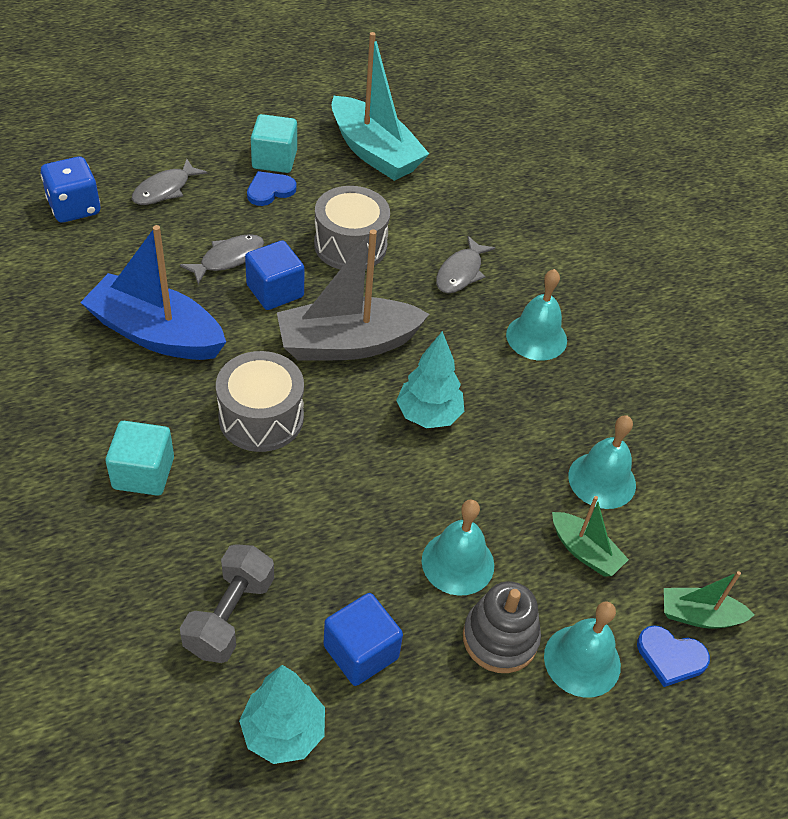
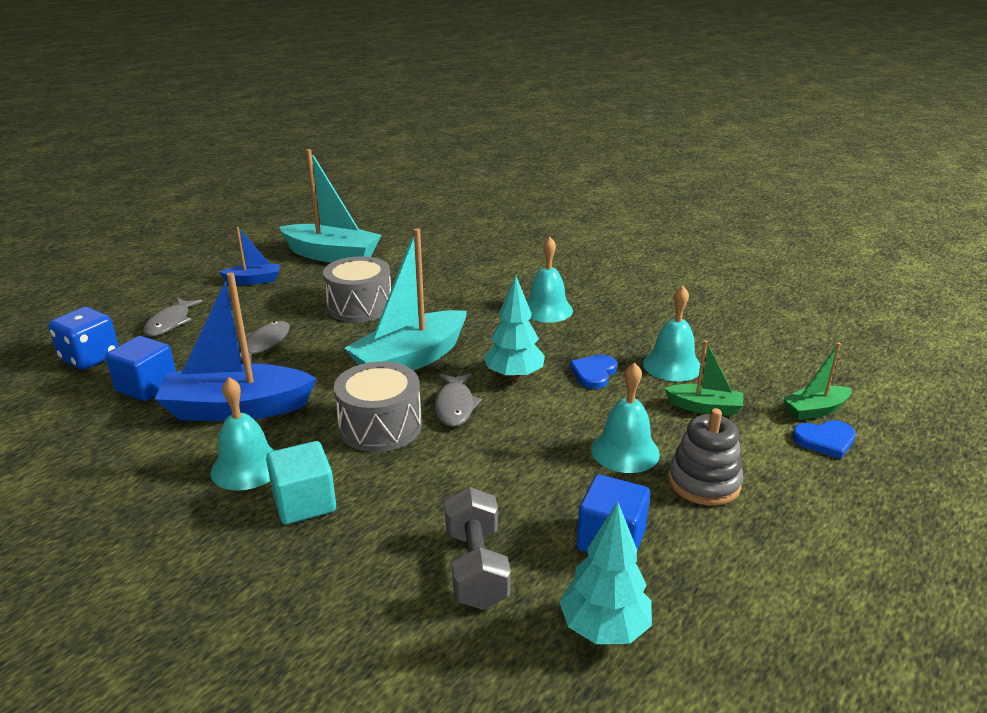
camera: 25 degrees left, 20 degrees down
blue cube [245,240,304,310] -> blue cube moved to [105,336,176,401]
blue heart [247,171,296,206] -> blue heart moved to [569,354,617,389]
turquoise cube [251,114,297,173] -> blue boat [219,227,280,285]
grey boat [277,229,429,360] -> turquoise boat [345,228,467,371]
grey fish [436,236,495,293] -> grey fish moved to [435,374,482,427]
turquoise bell [544,601,621,697] -> turquoise bell moved to [211,377,275,491]

